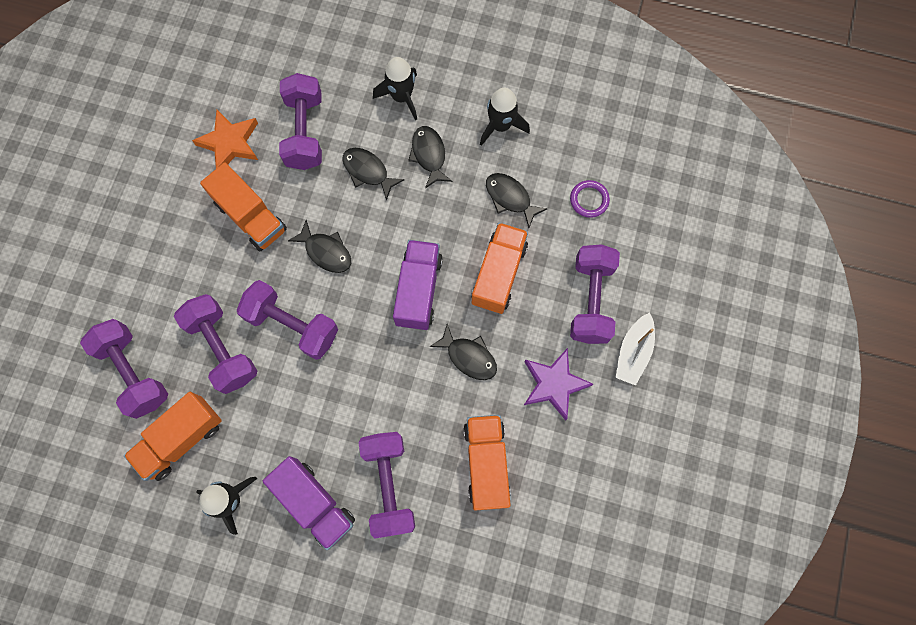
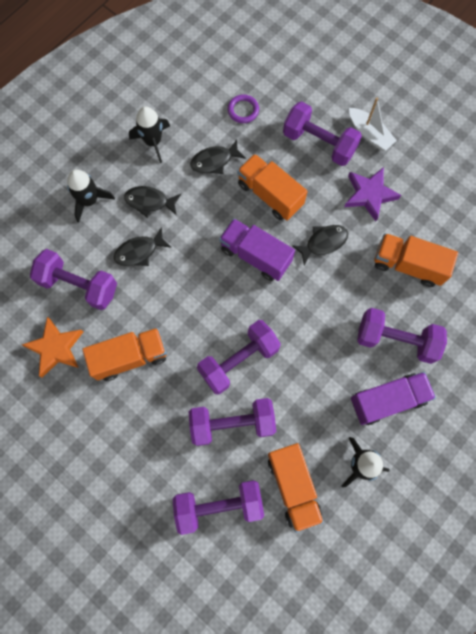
camera: 65 degrees left, 0 degrees up
black fish [288,220,351,273] -> none

